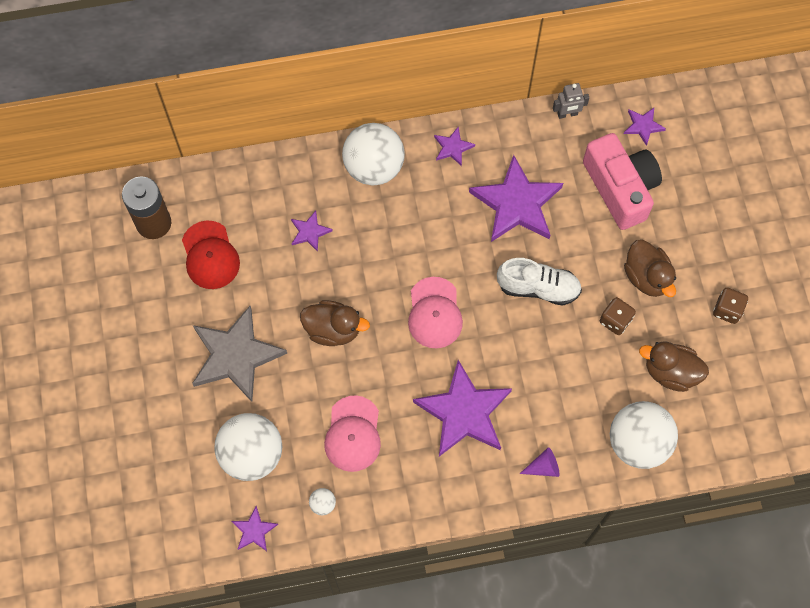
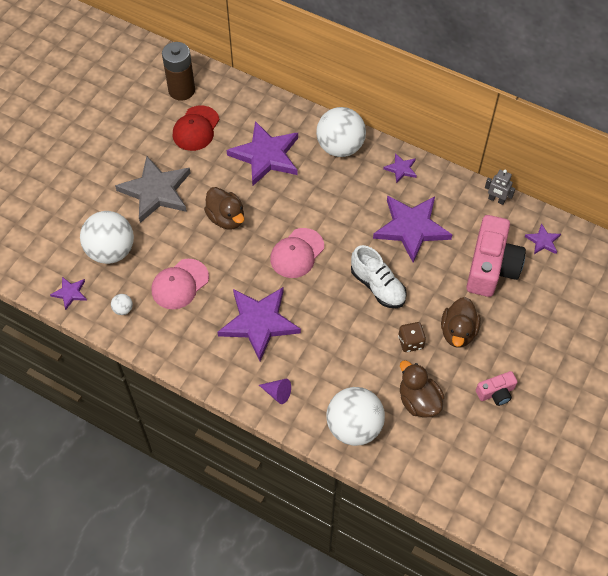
camera: 40 degrees right, 10 degrees down
purple star [291,211,333,252] -> purple star [227,121,298,186], size x2.20
brown dice [713,288,748,324] -> pink camera [476,371,517,406]

